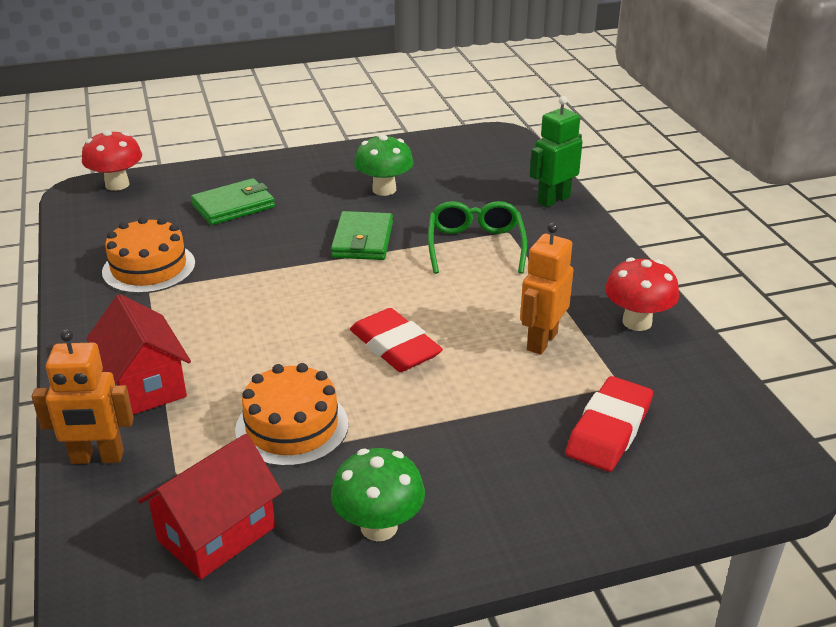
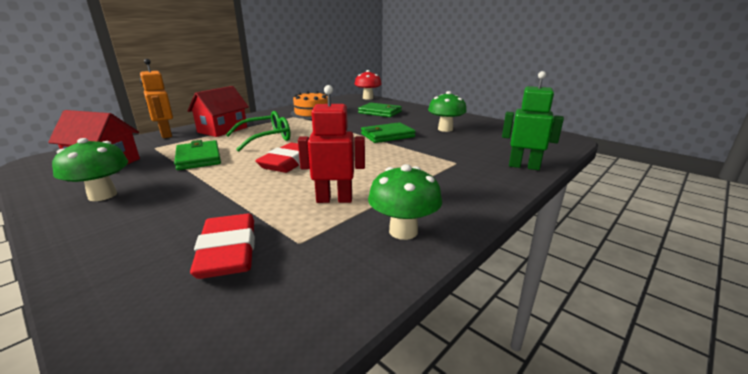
camera: 60 degrees right, 10 degrees down
orange cake [235,363,348,467] -> green wallet [174,140,221,170]
green glasses [428,201,527,274] -> green glasses moved to [226,111,290,152]
orange robot [520,223,574,355] -> red robot [298,85,365,203]
red eraser [566,376,653,472] -> red eraser turned 75 degrees clockwise [190,214,255,279]
red mushroom [605,257,679,331] -> green mushroom [368,164,442,240]

